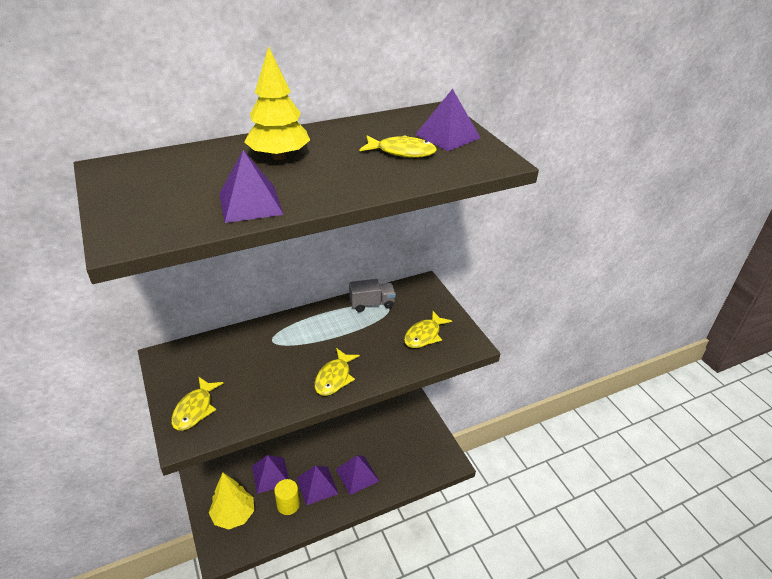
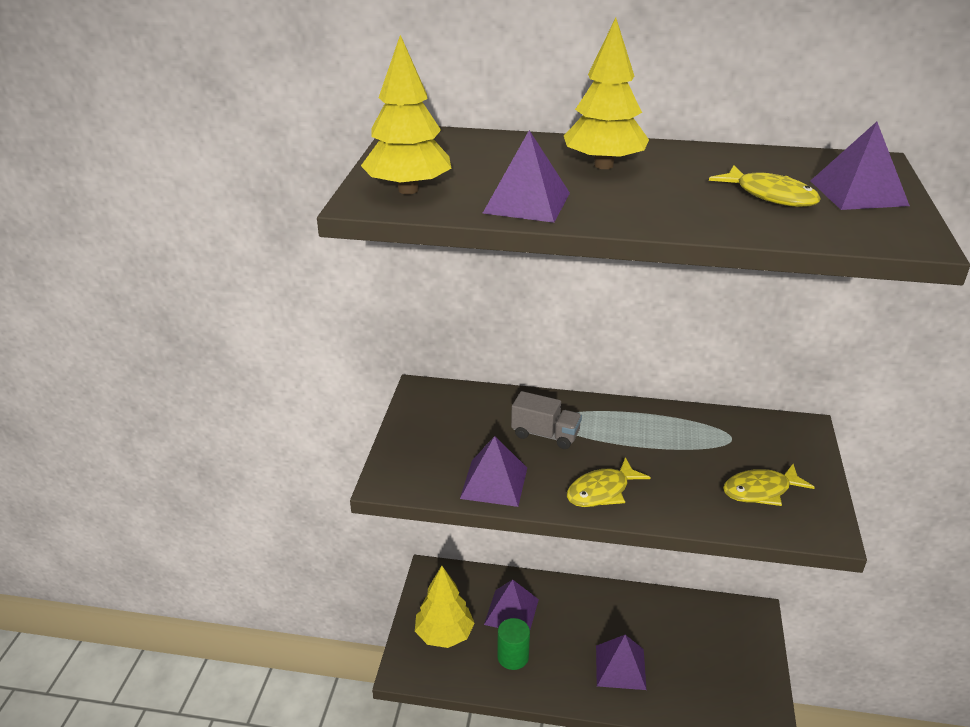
camera: 35 degrees right, 5 degrees down
yellow fish [171,377,224,430] -> none
yellow cylinder [274,479,300,515] -> green cylinder [497,618,530,670]
purple pyramid [297,466,339,505] -> purple pyramid moved to [460,436,527,507]
grey truck [349,279,396,312] -> grey truck moved to [511,391,582,449]
none -> yellow tree [361,35,451,194]

